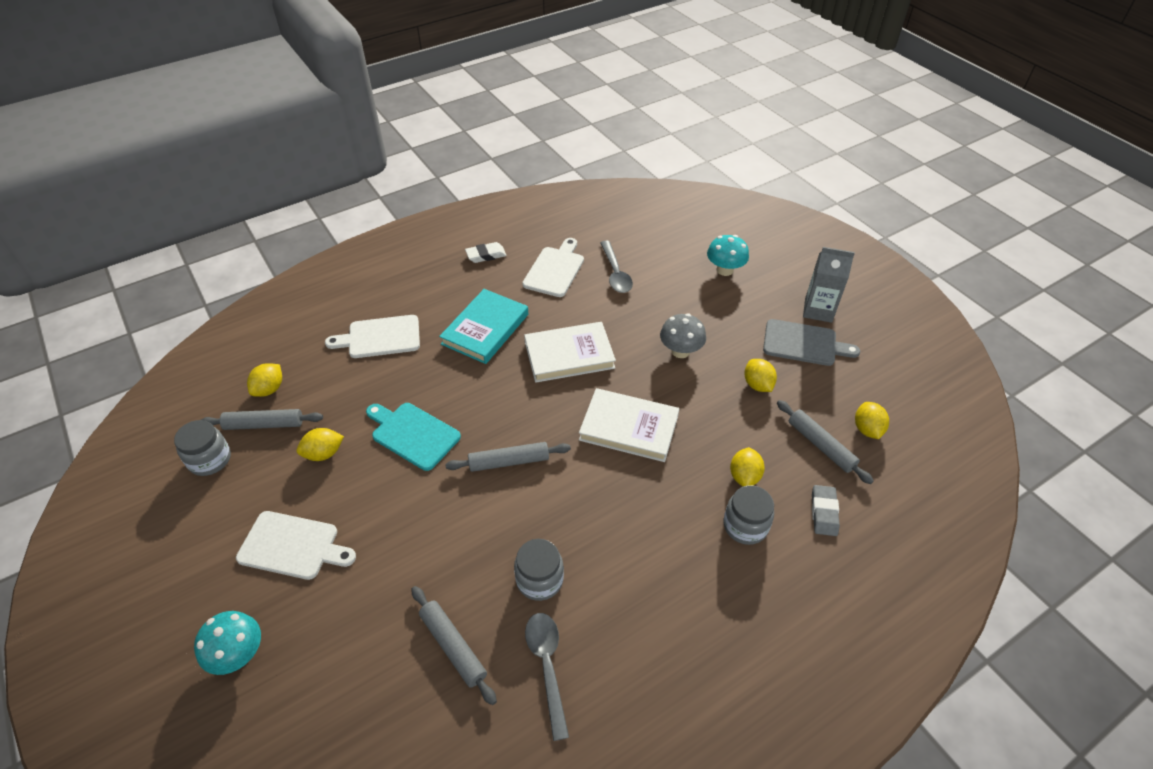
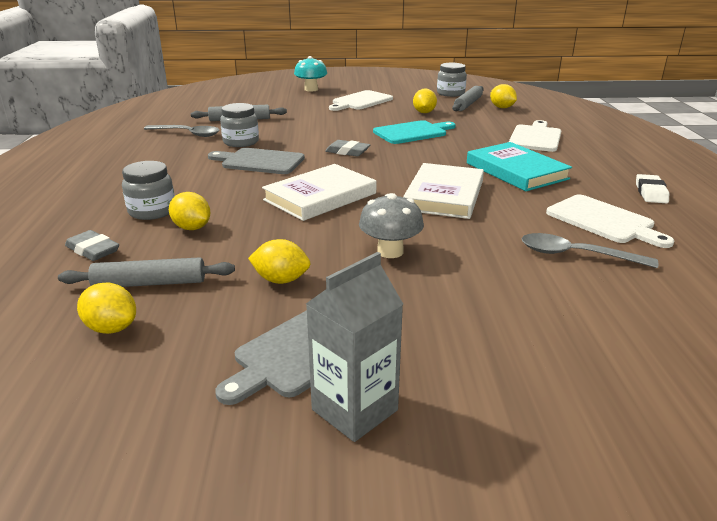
camera: 120 degrees right, 20 degrees down
grey rolling pin [445,442,571,472] -> grey eraser [325,140,371,156]
turquoise mushroom [707,235,749,276] -> none
none -> grey cutting board [208,148,305,174]

